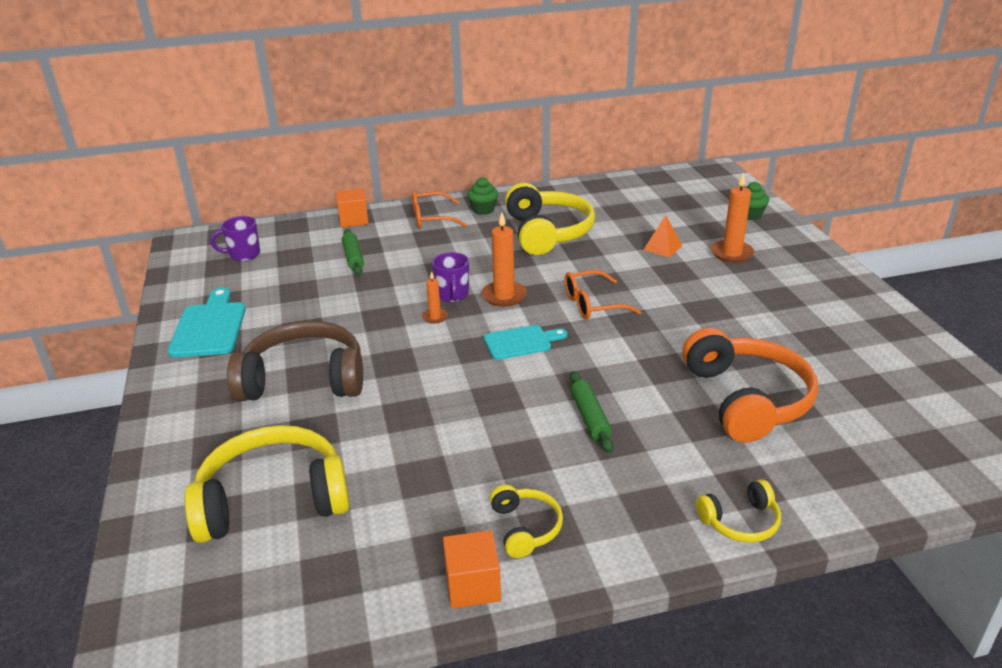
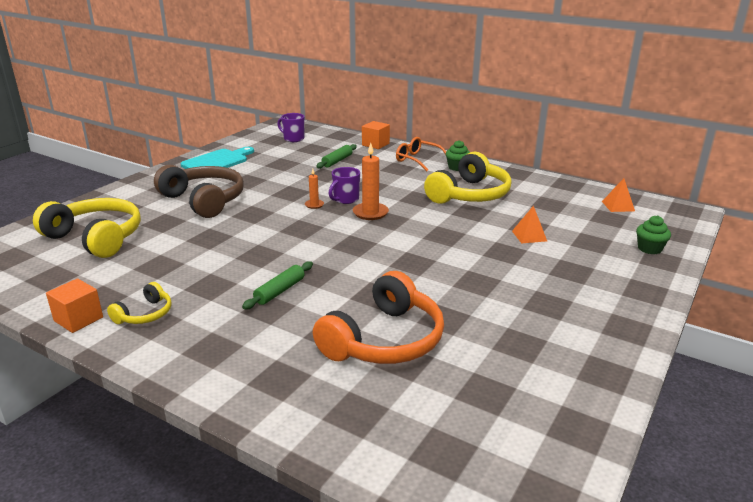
camera: 45 degrees right, 5 degrees down
turquoise cutting board [484,325,567,360] -> none
orange glasses [565,270,642,319] -> none
yellow headphones [696,479,781,543] -> none
orange candle [711,172,754,263] -> none
none -> orange pyramid [602,178,635,212]

